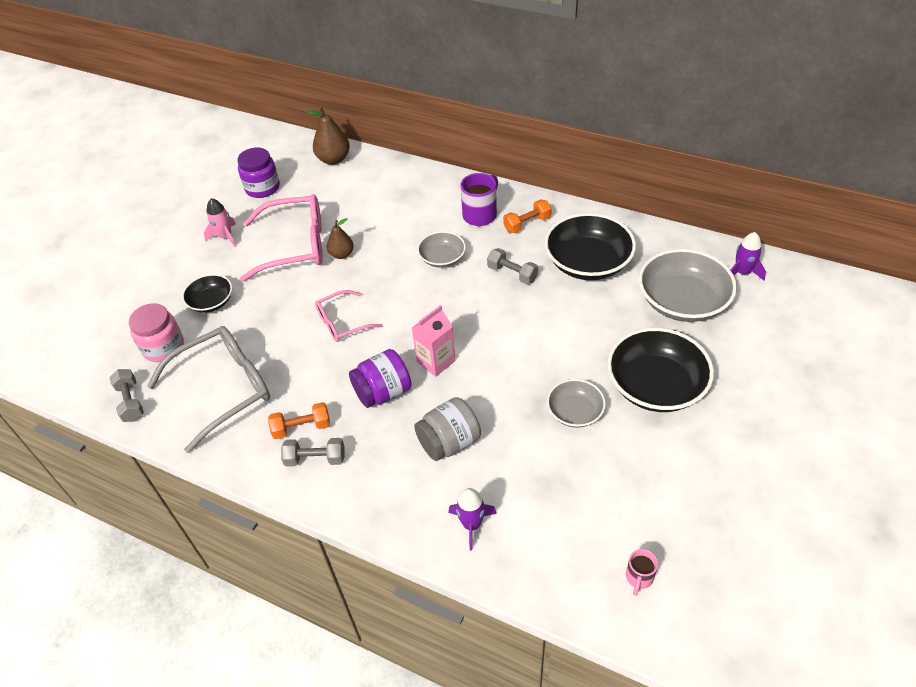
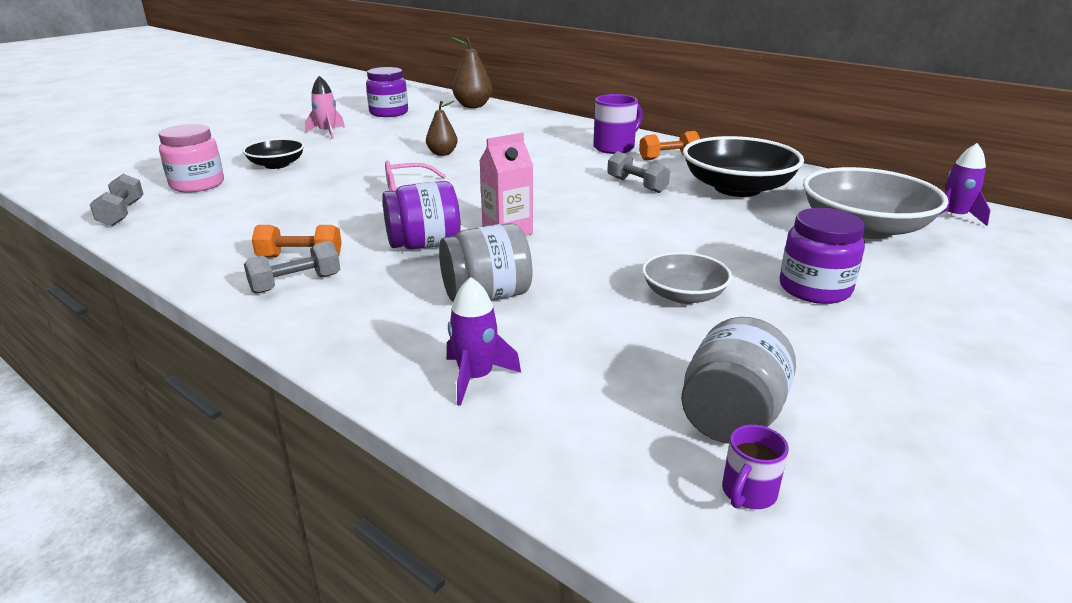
camera: 10 degrees right, 20 degrees down
grey glasses [147,326,270,453] -> none
pink glasses [240,194,323,282] -> none
grey dumbbell [281,438,344,467] -> grey dumbbell turned 45 degrees counterclockwise [244,241,340,294]
grey bowl [417,231,466,268] -> none
black bowl [607,328,714,412] -> purple jar [779,208,865,304]
pink mug [626,549,658,596] -> purple mug [722,425,789,509]
none -> grey jar [681,317,796,444]

